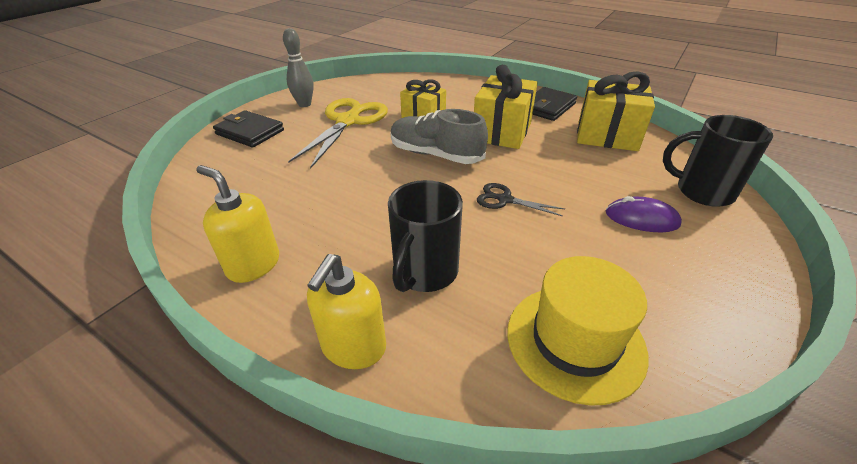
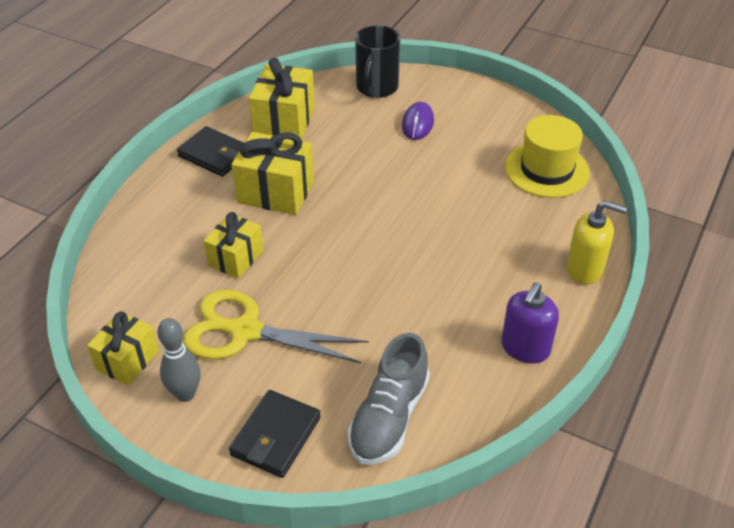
camera: 95 degrees left, 5 degrees up
yellow soap dispenser [196,165,279,283] -> purple soap dispenser [501,282,559,364]
black mug [388,180,463,292] -> none
grey shoe [390,109,488,164] -> grey shoe moved to [348,333,430,465]
black scissors [477,183,565,216] -> none
none -> yellow gift [87,311,159,386]

